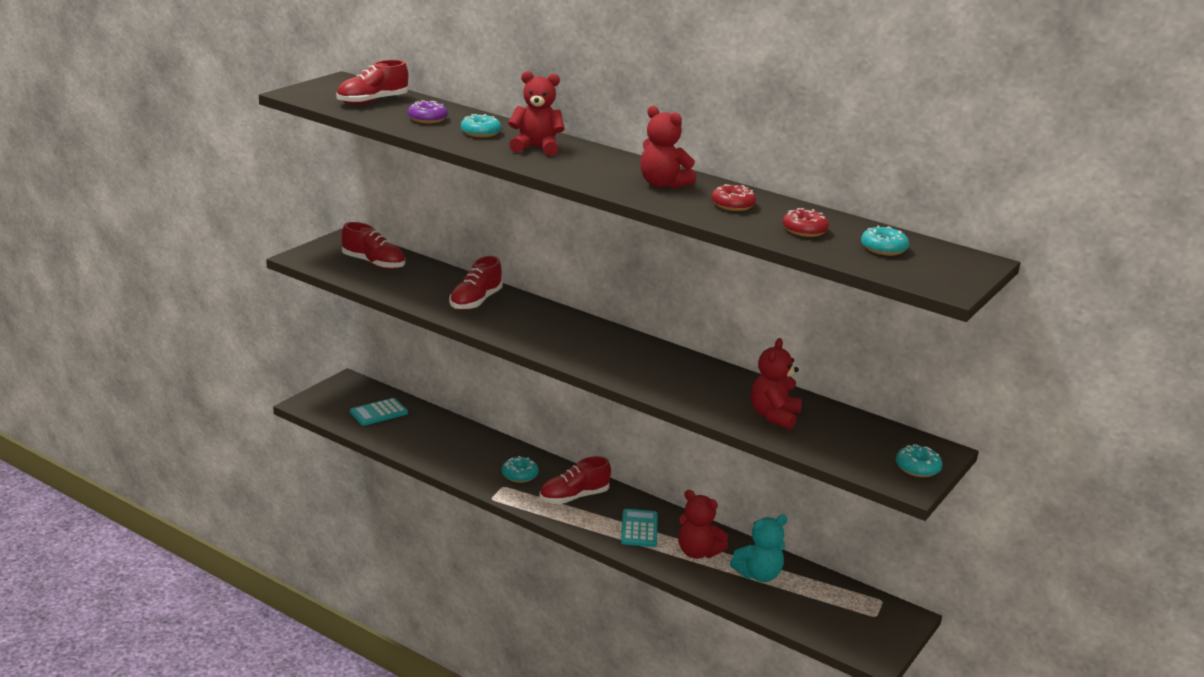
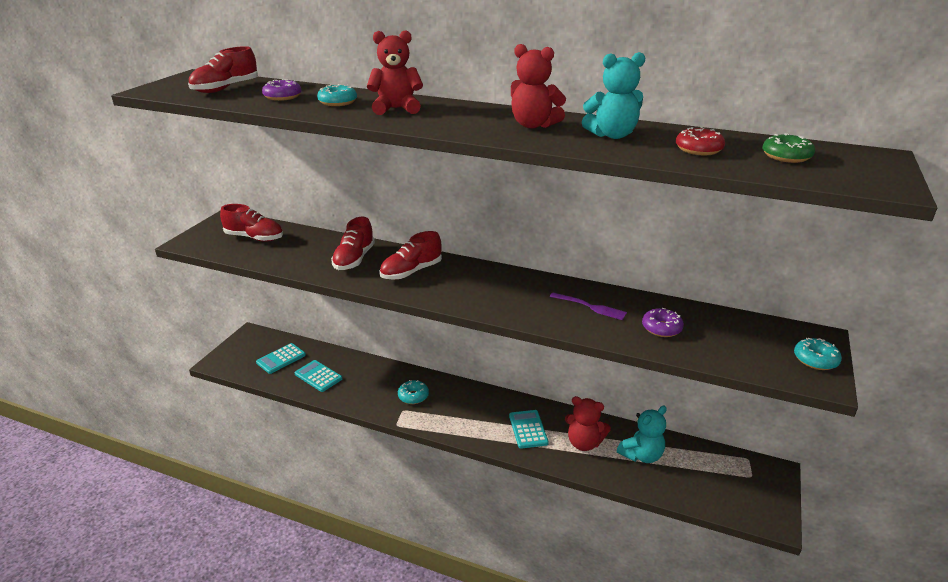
camera: 10 degrees left, 5 degrees up
red shoe [540,456,611,504] -> red shoe moved to [379,231,442,280]
red donut [711,184,756,211] -> turquoise teddy bear [582,52,646,139]
red teddy bear [751,338,802,430] -> purple donut [642,308,684,337]
turquoise donut [861,226,909,256] -> green donut [762,133,815,163]
none -> turquoise calculator [294,360,343,392]
none -> purple fork [550,292,627,320]

